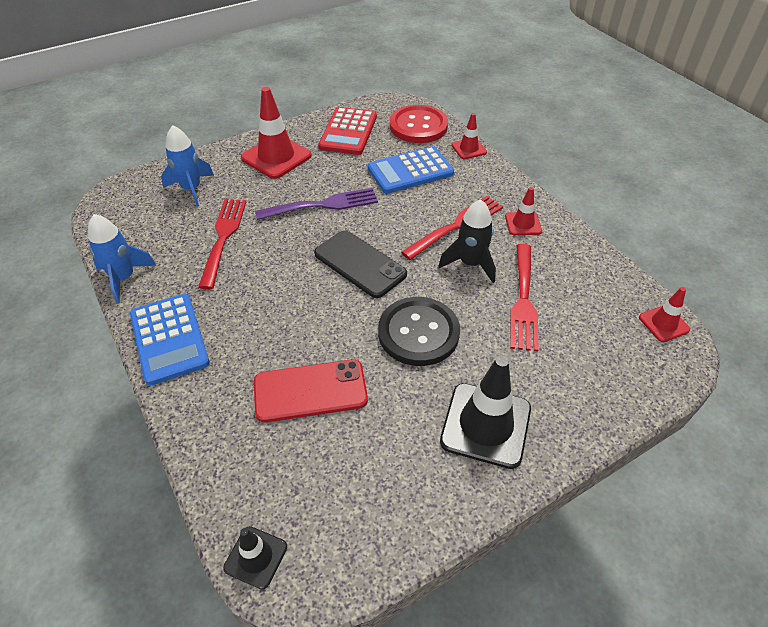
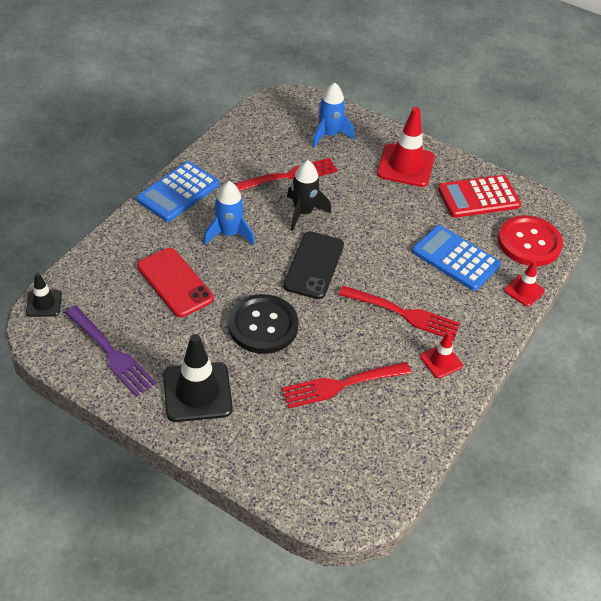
camera: 60 degrees right, 0 degrees up
blue rocket [88,214,157,304] -> blue rocket moved to [203,181,255,246]
purple fork [255,188,378,220] -> purple fork moved to [65,306,156,397]
black rocket [438,199,496,283] -> black rocket moved to [287,160,331,231]
red traffic cone [639,287,690,342] -> none

